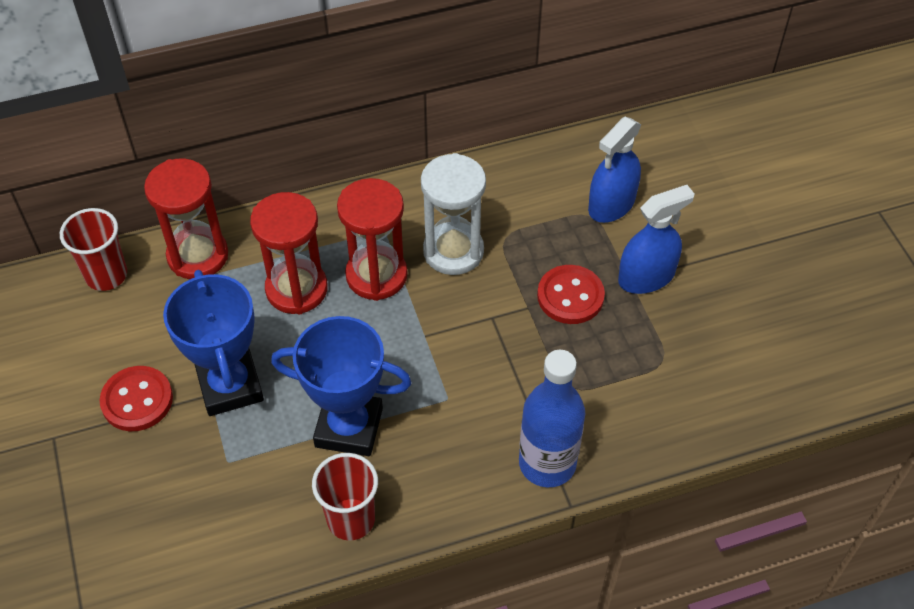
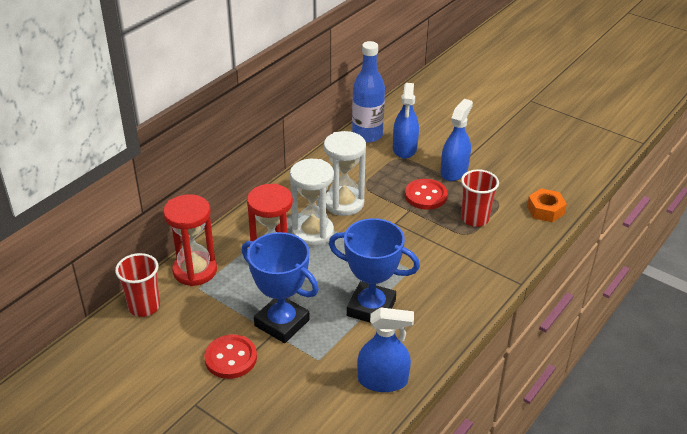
camera: 35 degrees left, 15 degrees down
blue trophy [271,316,412,456] -> blue trophy turned 45 degrees clockwise [329,218,420,323]
red cup [312,453,378,540] -> red cup moved to [461,169,499,227]
red hourglass [337,178,408,301] -> white hourglass [290,159,334,246]
blue bottle [519,350,585,487] -> blue bottle moved to [352,41,385,143]
none -> blue spray bottle [357,307,414,392]
none -> orange nut [527,188,567,222]

